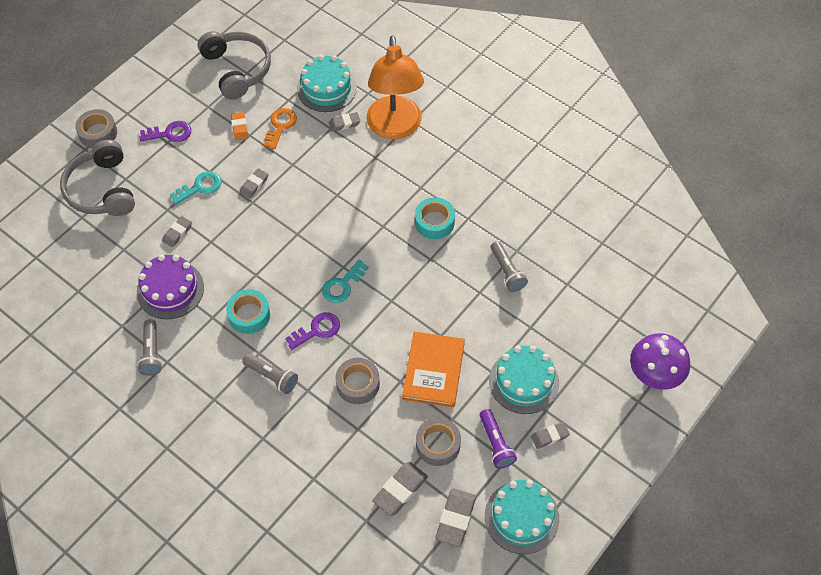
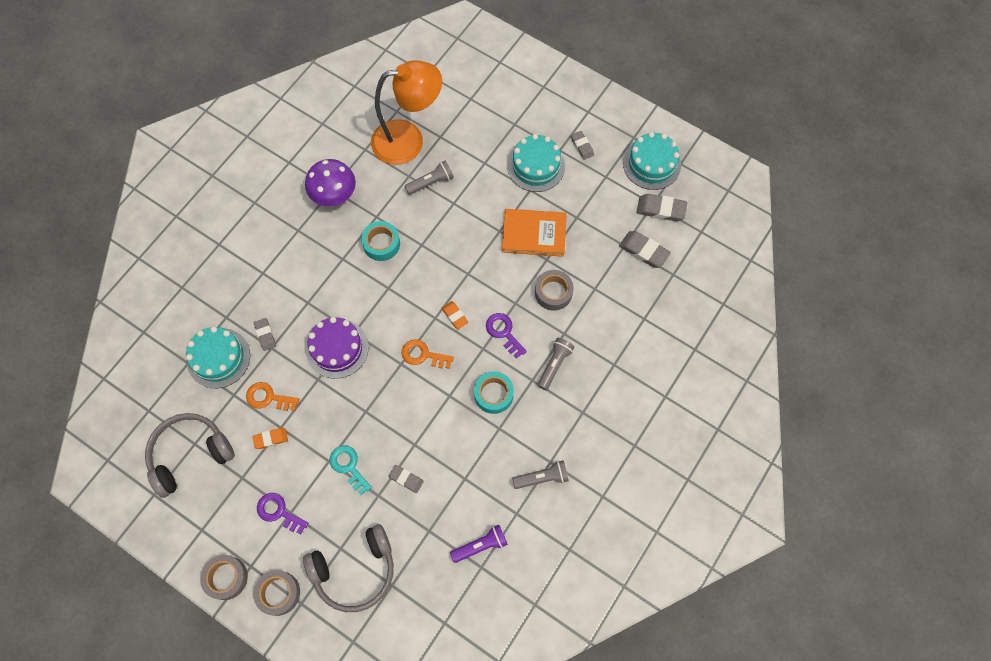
camera: 95 degrees left, 10 degrees up
purple cake [137,254,204,319] -> purple cake moved to [306,317,369,379]
purple key [139,121,191,142] -> purple key turned 45 degrees counterclockwise [257,493,309,534]
grey eraser [240,168,268,198] -> none
turquoise key [322,260,369,303] -> orange eraser [442,301,469,329]
orange lamp [367,35,424,139] -> orange lamp moved to [371,60,442,165]
grey tape [416,418,461,466] -> grey tape moved to [200,555,248,600]
purple flashlight [479,409,517,468] -> purple flashlight moved to [450,525,508,563]
purple mushroom [630,333,690,390] -> purple mushroom moved to [305,159,356,206]
none -> orange key [402,339,454,369]

